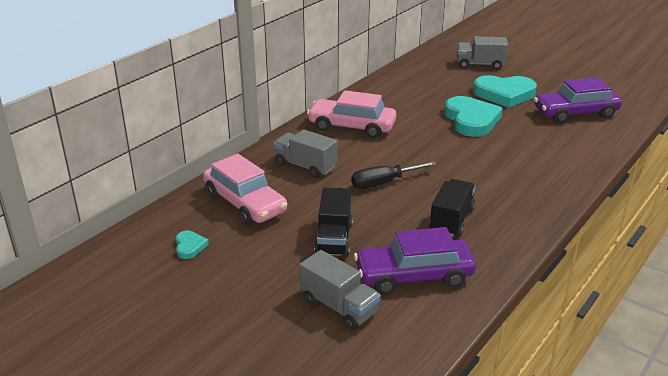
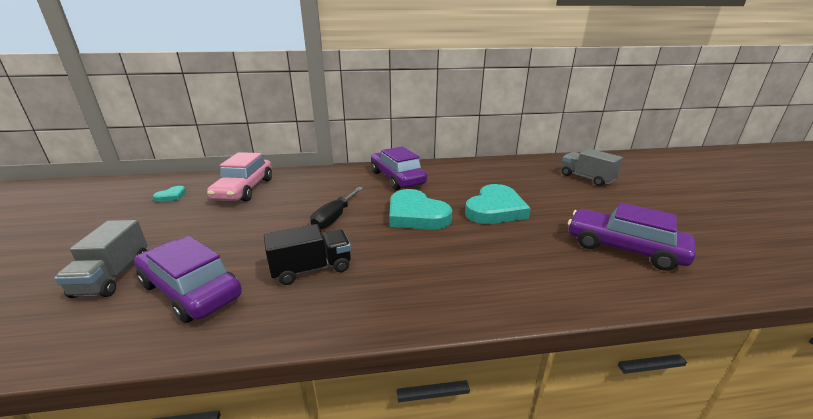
camera: 45 degrees right, 5 degrees down
grey truck [273,129,337,178] -> none
pink car [307,90,396,138] -> purple car [371,146,427,190]
black truck [314,187,353,257] -> none
black screwdriver [351,161,437,189] -> black screwdriver turned 90 degrees counterclockwise [310,187,363,230]
turquoise heart [473,75,537,108] -> turquoise heart moved to [389,189,452,230]

